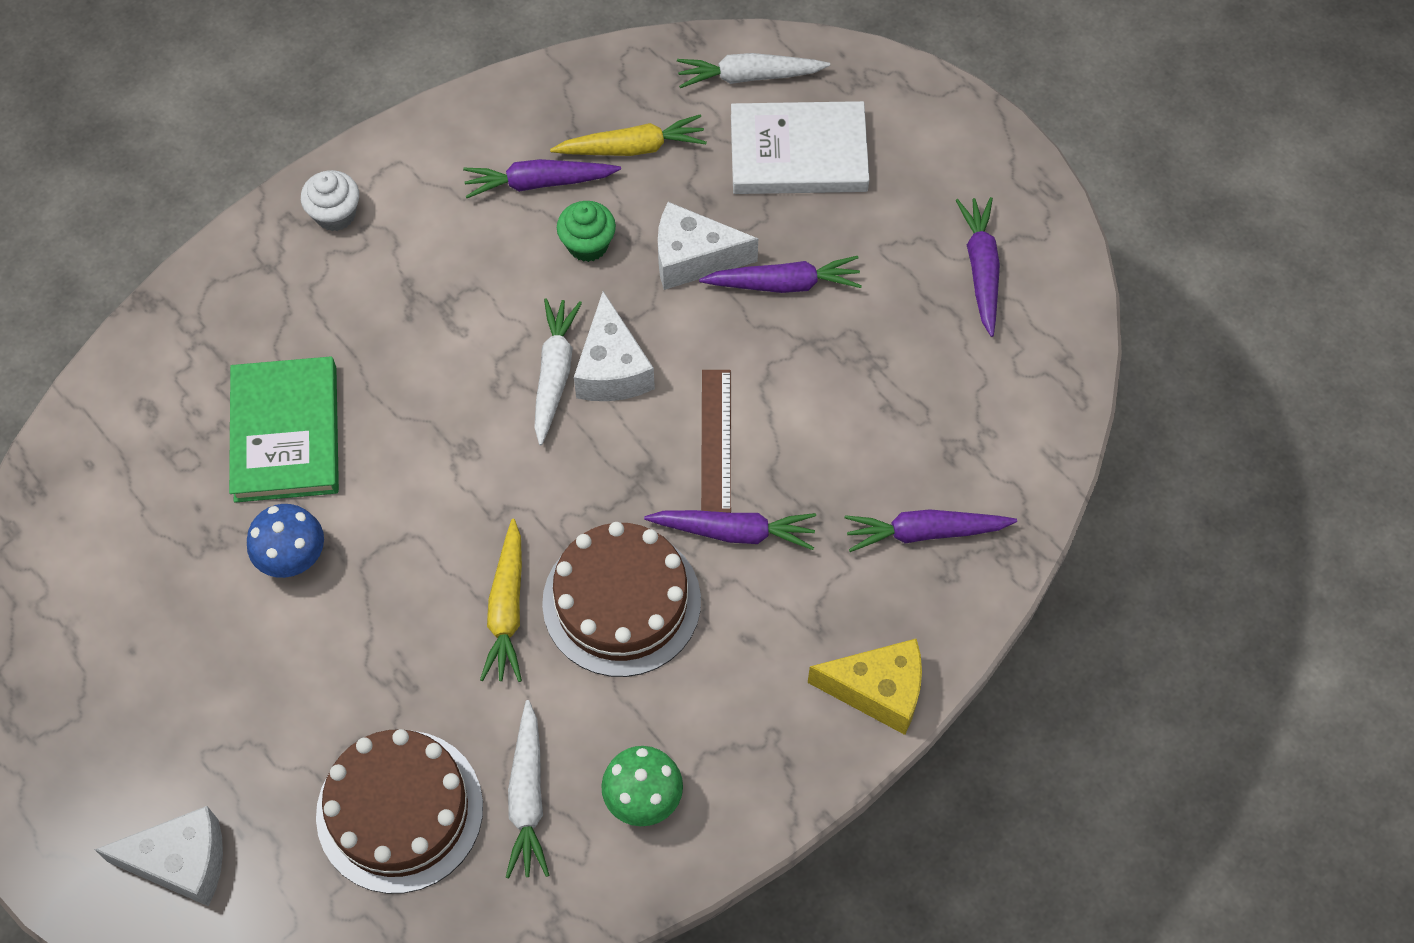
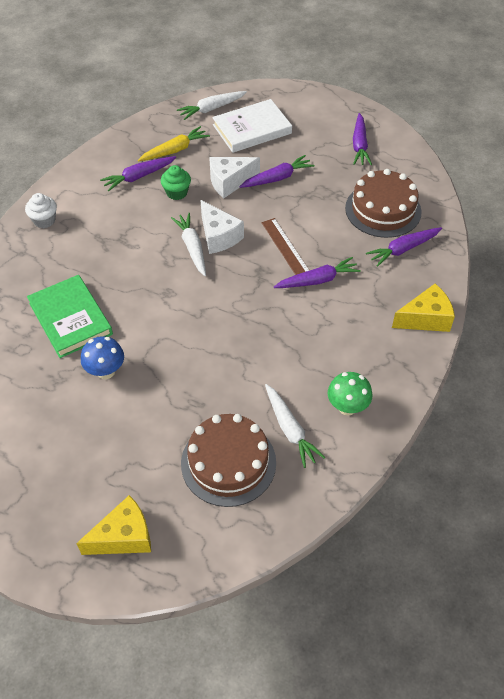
camera: 25 degrees left, 10 degrees down
white cheese [94,806,223,907] -> yellow cheese [76,495,151,555]
yellow carrot [480,519,522,682] -> none
brown cake [542,522,701,677] -> brown cake moved to [345,169,422,238]
purple carrot [956,197,1000,337] -> purple carrot turned 150 degrees counterclockwise [353,113,372,165]

